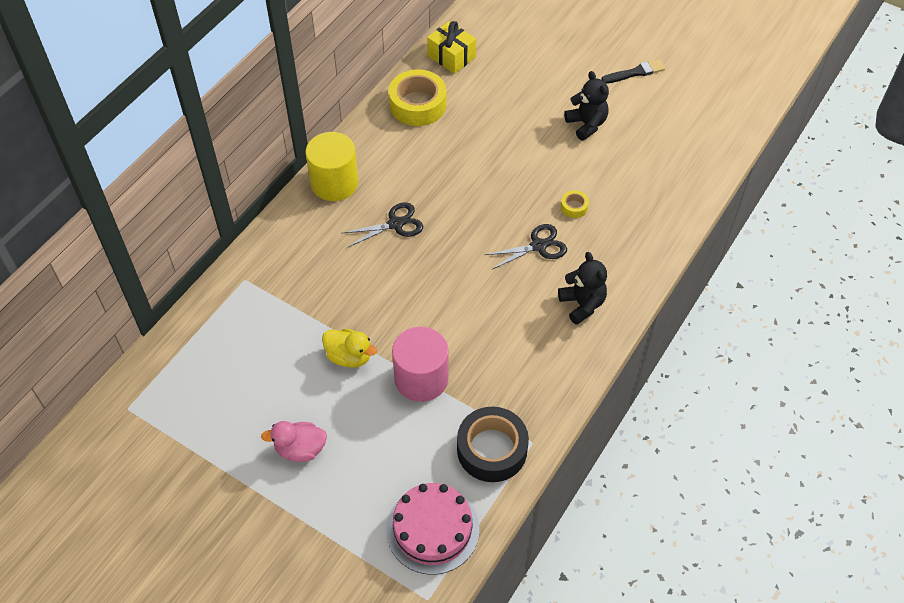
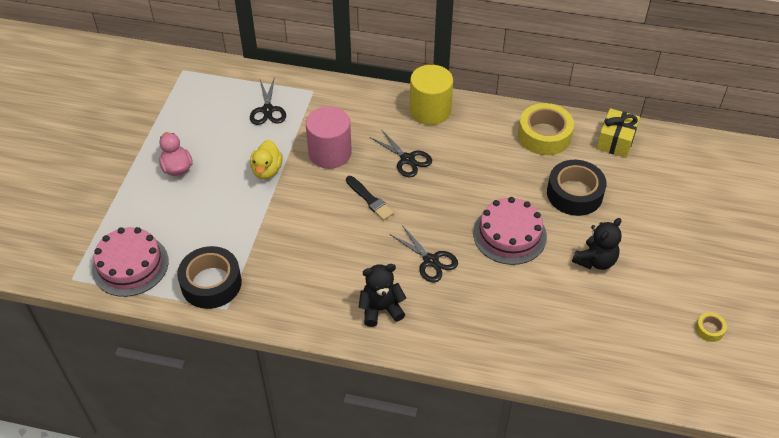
camera: 70 degrees right, 5 degrees down
pink cylinder [392,326,449,402] -> pink cylinder moved to [306,106,352,169]
black teddy bear [558,252,607,325] -> black teddy bear turned 150 degrees counterclockwise [359,264,406,327]
yellow tape [561,190,589,218] -> yellow tape moved to [695,312,727,342]
black brush [601,59,665,84] -> black brush moved to [346,176,394,220]
none -> black scissors [250,79,286,125]
none -> pink cake [473,197,547,265]
none -> black tape [547,160,607,216]

